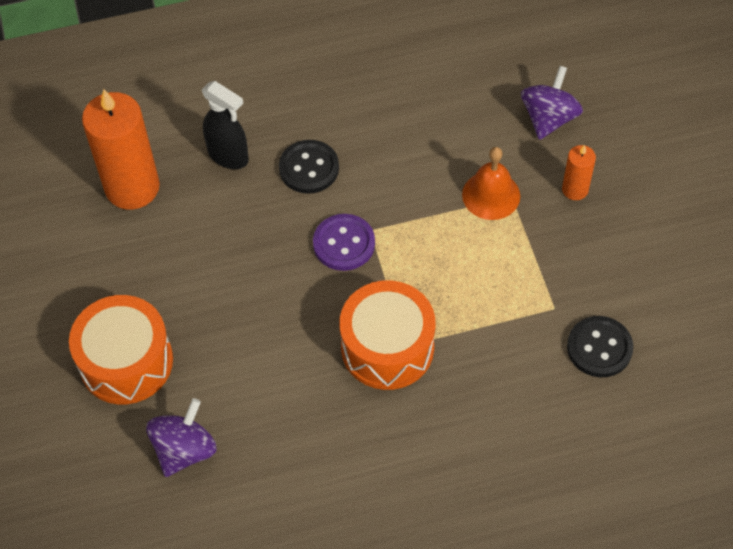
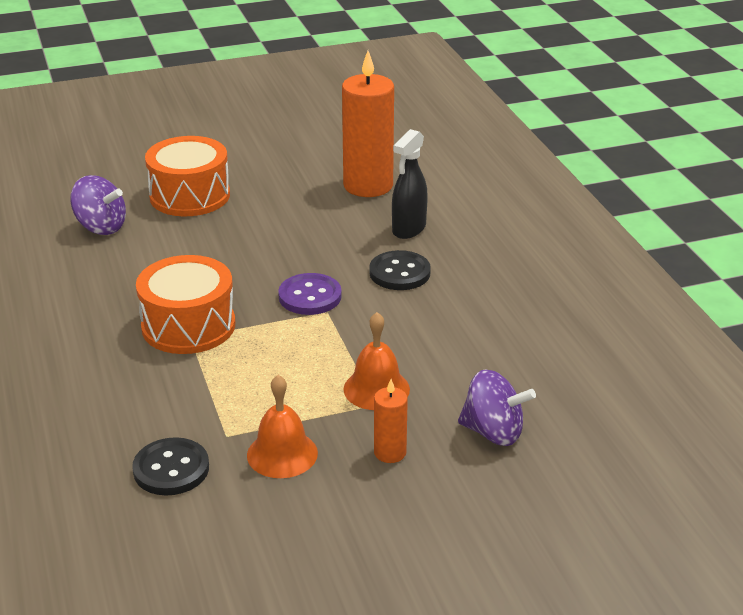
camera: 85 degrees right, 25 degrees down
none -> orange bell [247,375,318,478]

